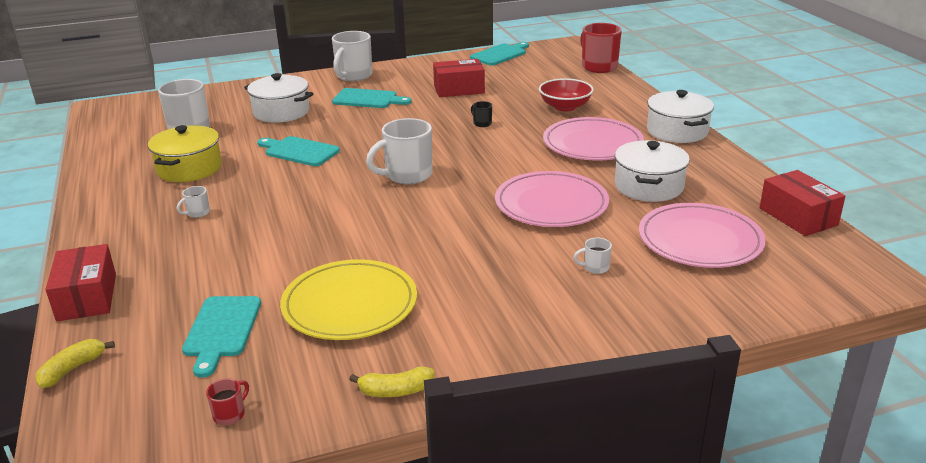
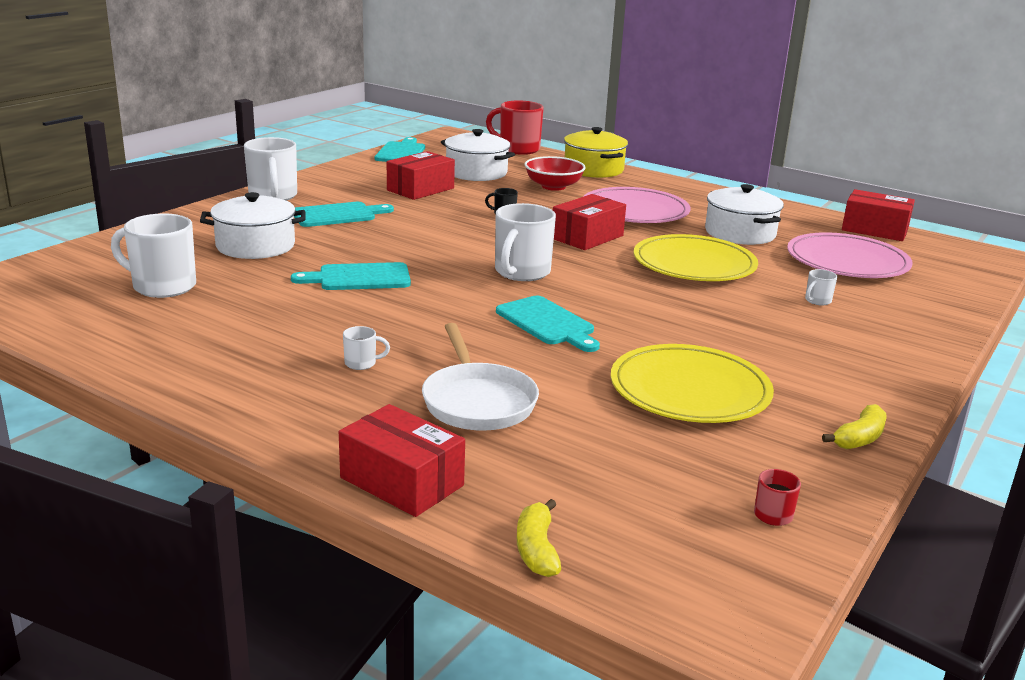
camera: 40 degrees left, 5 degrees down
yellow pot [148,125,222,182] -> yellow pot moved to [564,127,628,178]
white mug [177,186,210,218] -> white mug turned 105 degrees counterclockwise [343,326,390,370]
turquoise cutting board [182,296,261,378] -> turquoise cutting board moved to [496,296,600,352]
pink plate [495,171,609,227] -> yellow plate [634,234,758,281]
white pot [647,90,714,143] -> white pot moved to [441,129,515,181]
none -> white pan [422,323,539,431]
none -> red box [553,194,626,250]

